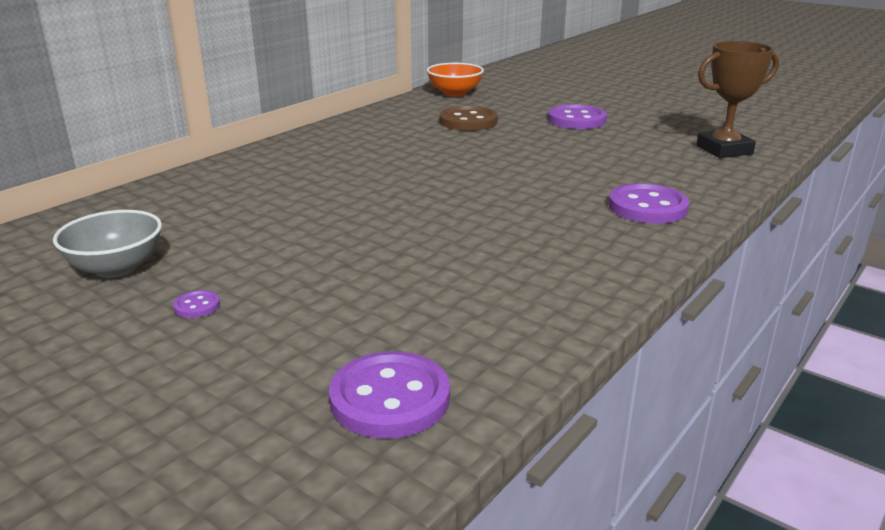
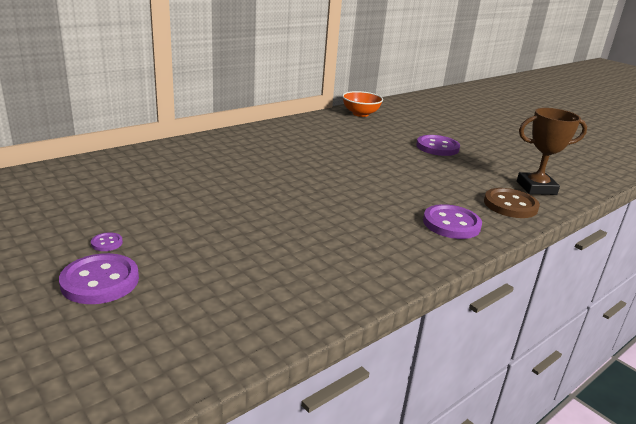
camera: 10 degrees right, 0 degrees up
grey bowl [53,210,162,278] -> none
purple button [329,351,450,439] -> purple button moved to [59,253,139,304]
brown button [440,106,498,131] -> brown button moved to [484,188,540,218]

